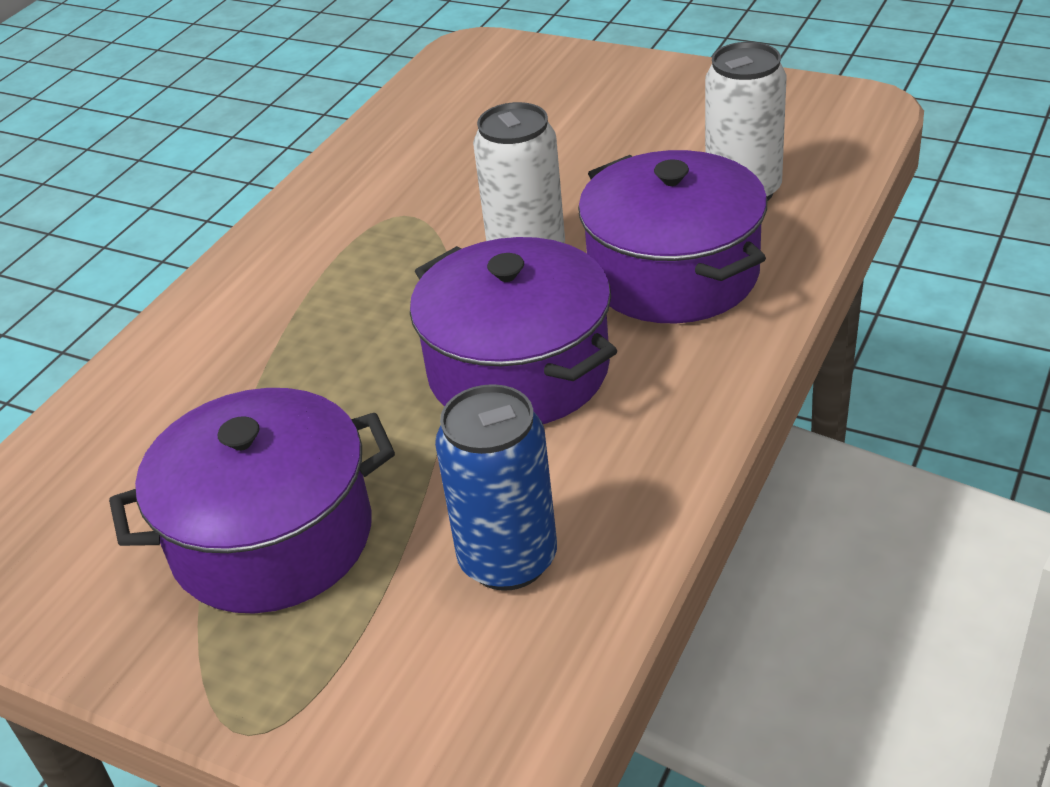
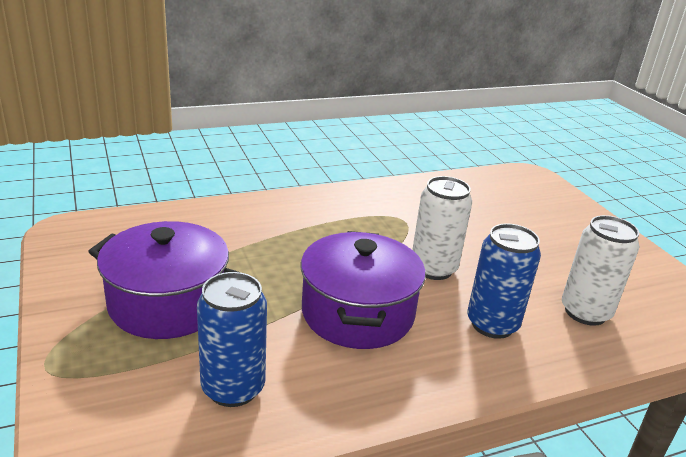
camera: 35 degrees right, 10 degrees down
purple pot [578,150,767,324] -> blue can [467,223,541,339]

